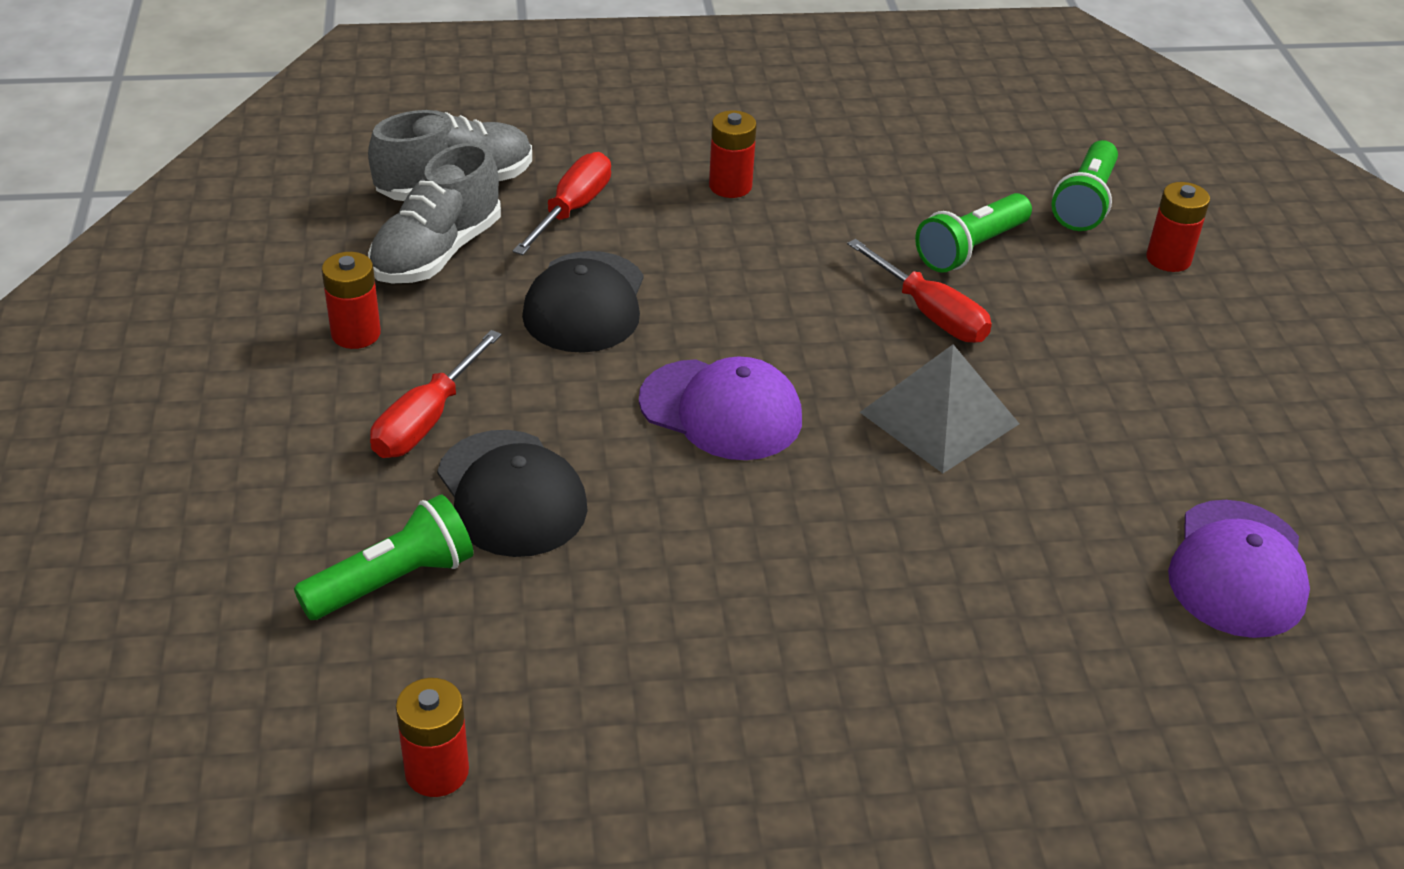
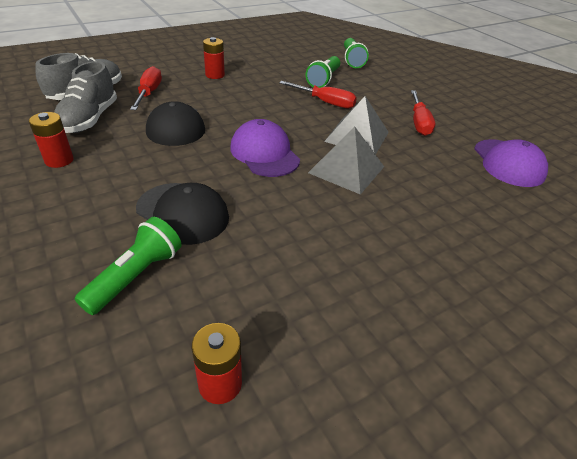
camera: 25 degrees left, 0 degrees up
red screwdriver [370,330,502,458] -> red screwdriver moved to [411,90,435,136]
purple cap [639,356,802,460] -> purple cap turned 120 degrees counterclockwise [230,119,300,177]
red battery [1146,182,1210,272] -> none
none -> grey pyramid [308,127,384,195]

